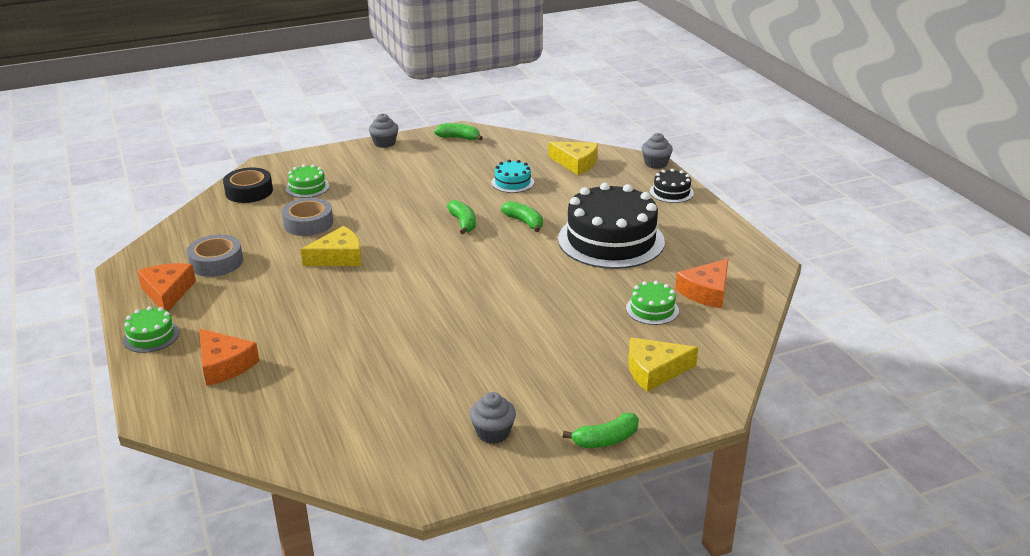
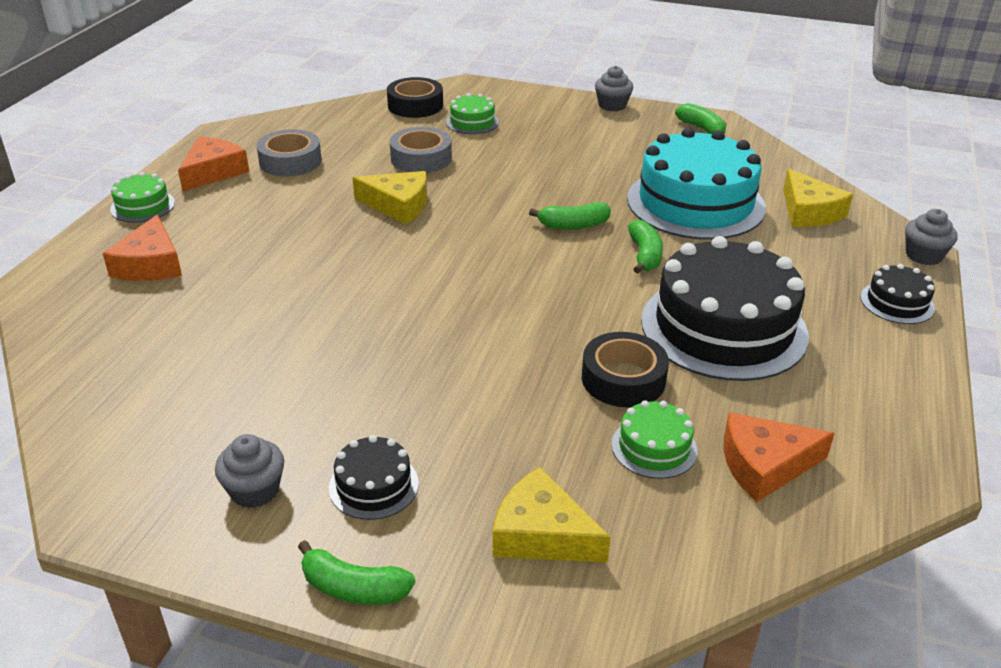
camera: 40 degrees right, 5 degrees up
green banana [447,200,476,234] -> green banana turned 60 degrees clockwise [529,202,611,230]
turquoise cake [491,160,534,193] -> turquoise cake [627,128,766,240], size x2.24
none -> black cake [329,435,419,520]
none -> black tape [582,332,669,407]

